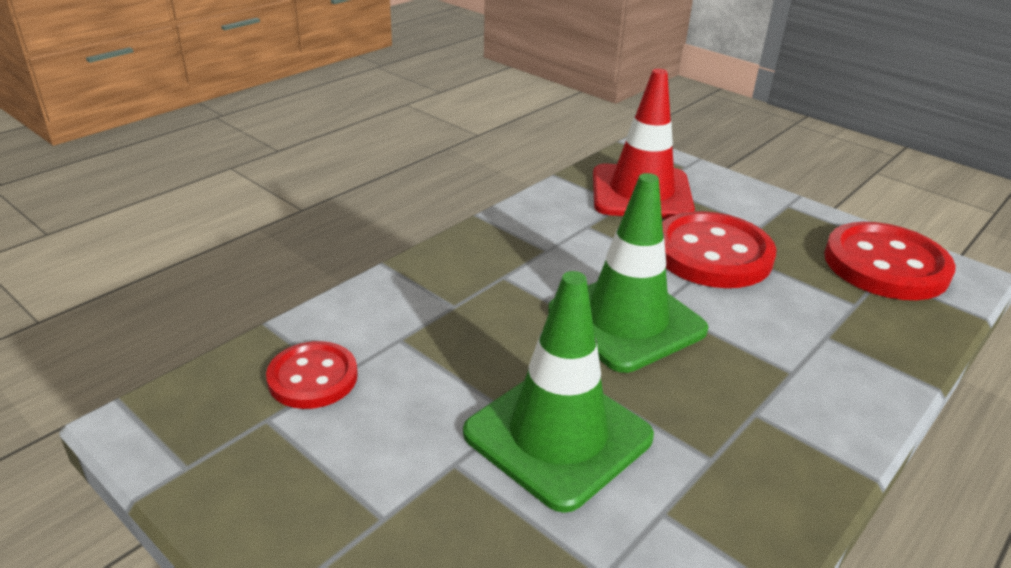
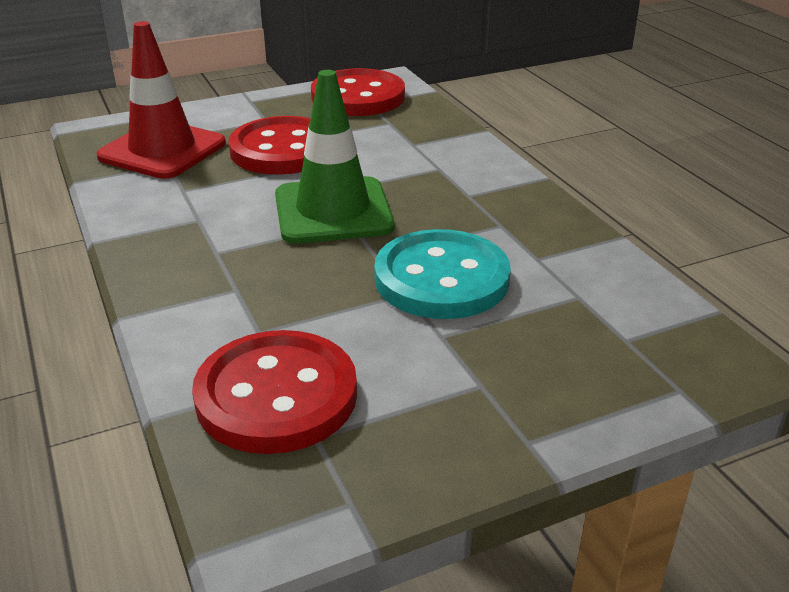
camera: 65 degrees left, 0 degrees up
red button [266,341,358,409] -> red button [192,330,357,454], size x1.69
green traffic cone [463,271,654,513] -> turquoise button [374,229,511,319]

